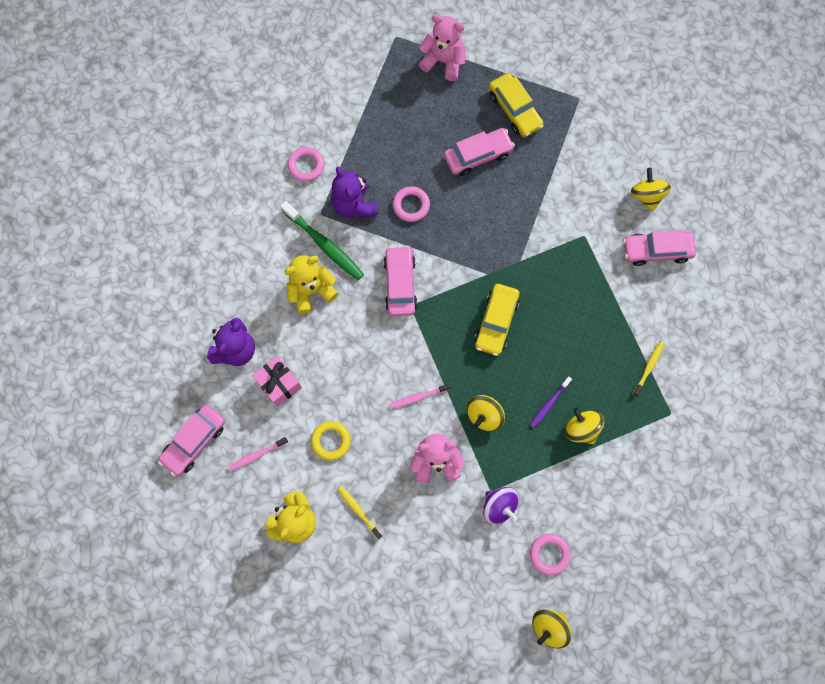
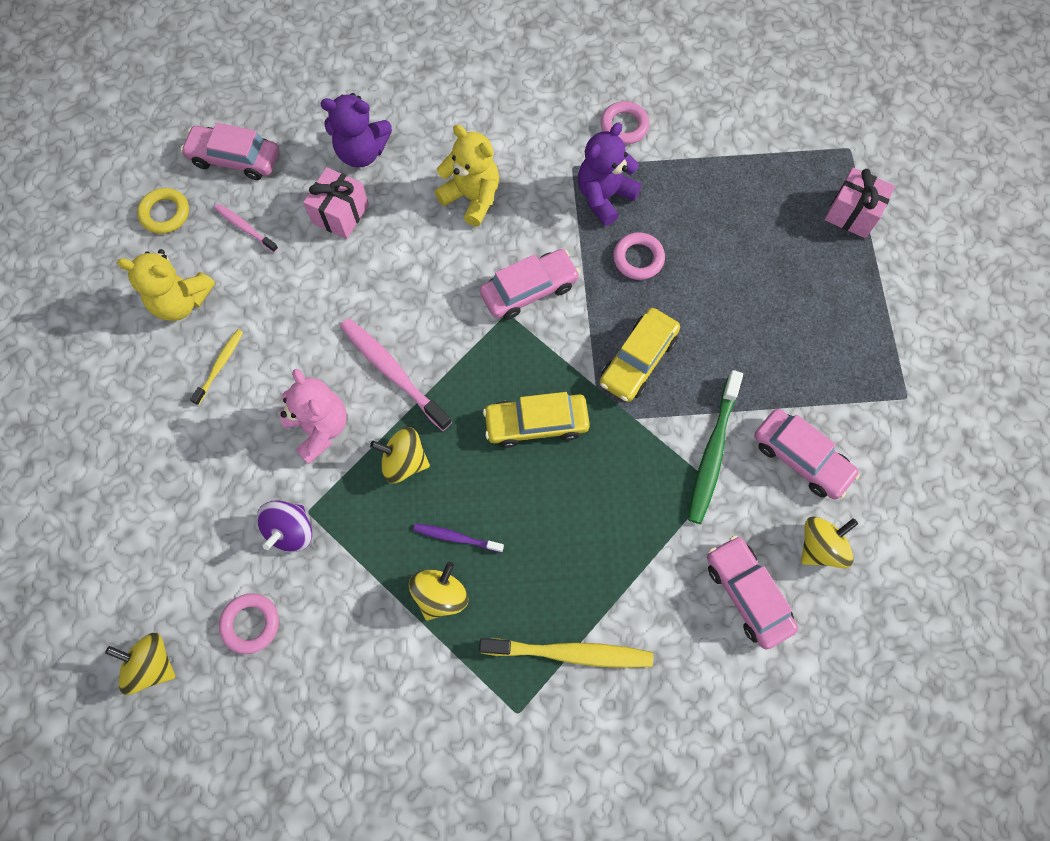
camera: 65 degrees right, 5 degrees down
green toothbrush [280,201,364,280] -> green toothbrush moved to [688,370,743,524]
yellow ring [311,421,351,461] -> yellow ring moved to [137,188,189,234]
pink toothbrush [390,384,451,409] -> pink toothbrush [340,318,452,431], size x1.79
pink teddy bear [418,15,465,81] -> pink gift [825,168,895,238]
pink car [444,128,515,176] -> pink car moved to [754,409,860,499]
yellow car [489,73,544,137] -> yellow car moved to [600,308,680,402]
yellow toothbrush [633,341,665,396] -> yellow toothbrush [479,638,653,668], size x1.79

